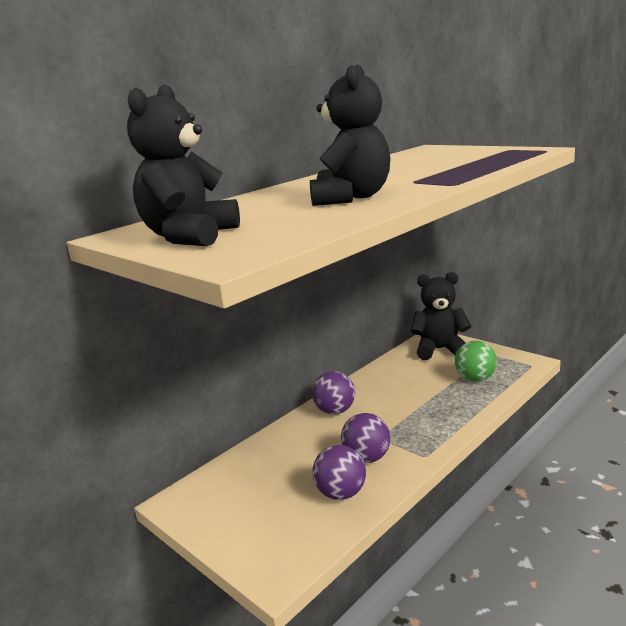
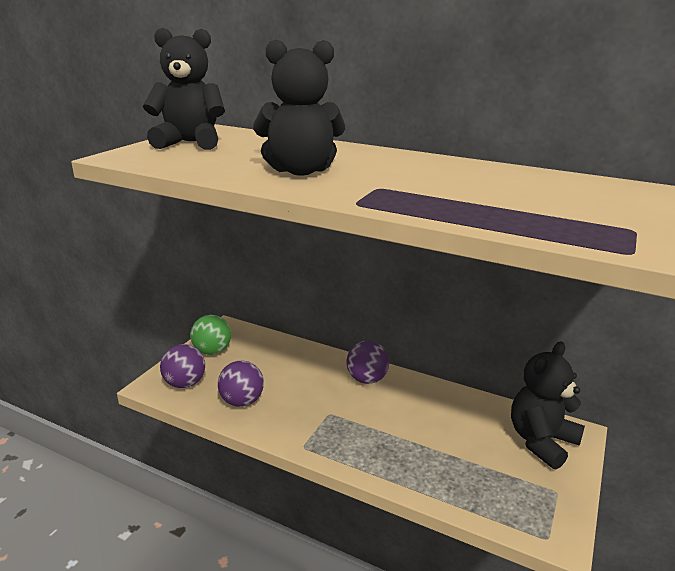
camera: 70 degrees right, 5 degrees up
purple ball [341,413,390,463] -> purple ball moved to [160,344,205,388]
black teddy bear [411,272,471,360] -> black teddy bear turned 120 degrees counterclockwise [511,342,585,470]
green ball [455,341,497,381] -> green ball moved to [190,315,231,355]

